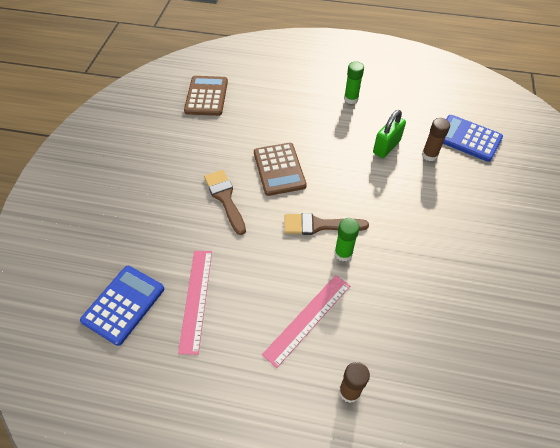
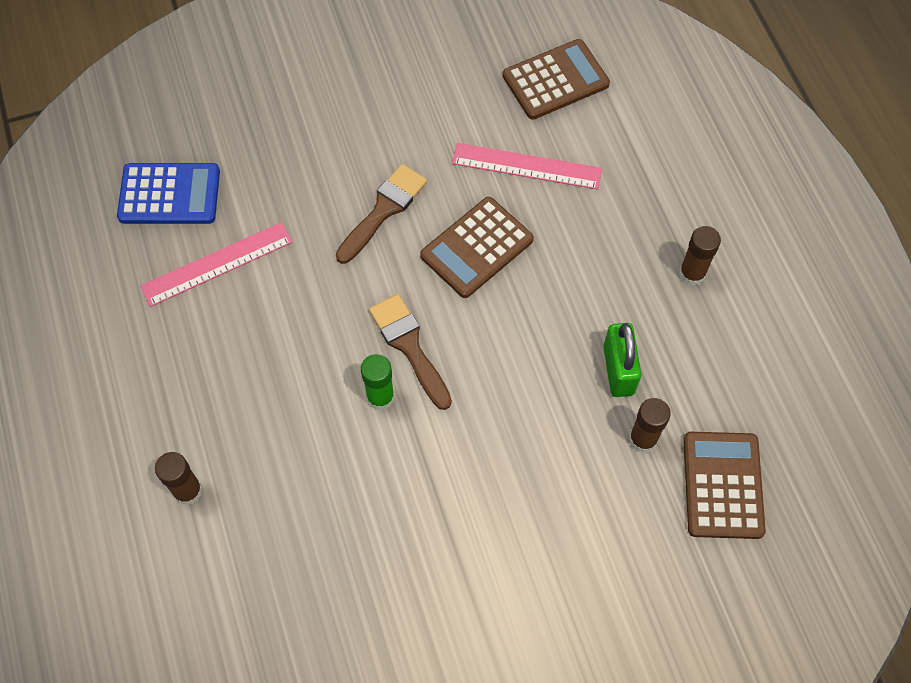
camera: 60 degrees right, 10 degrees up
pink ruler [262,275,350,368] -> pink ruler moved to [452,143,602,190]
green glue stick [344,61,364,104] -> brown glue stick [679,226,721,286]
green padlock [373,110,406,158] -> green padlock turned 75 degrees clockwise [603,323,641,397]
blue calculator [443,115,503,162] -> brown calculator [683,432,766,539]

